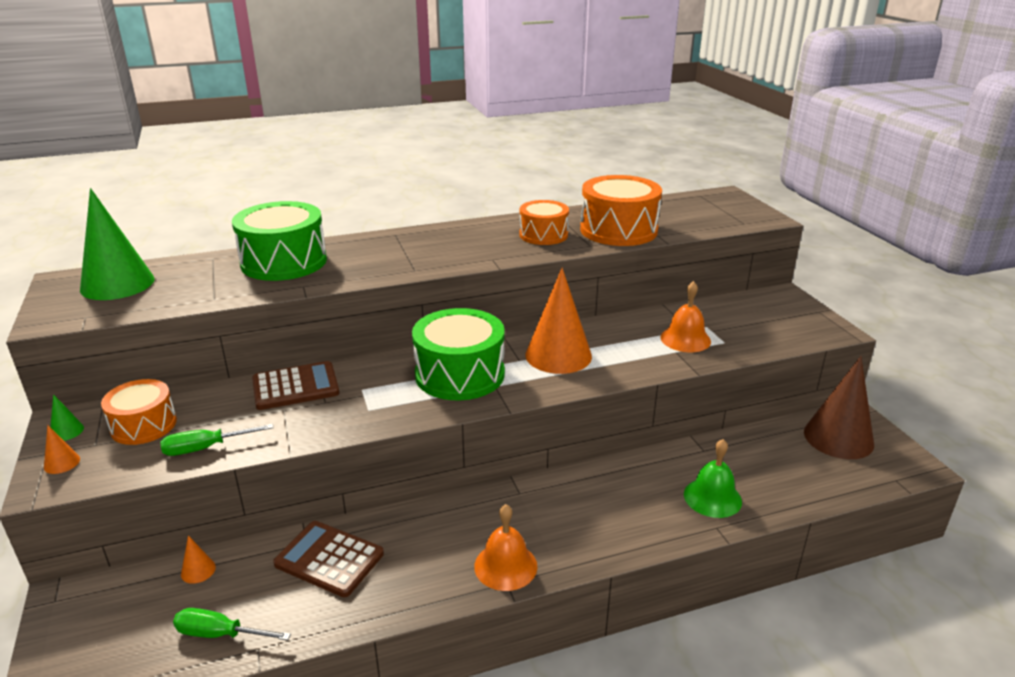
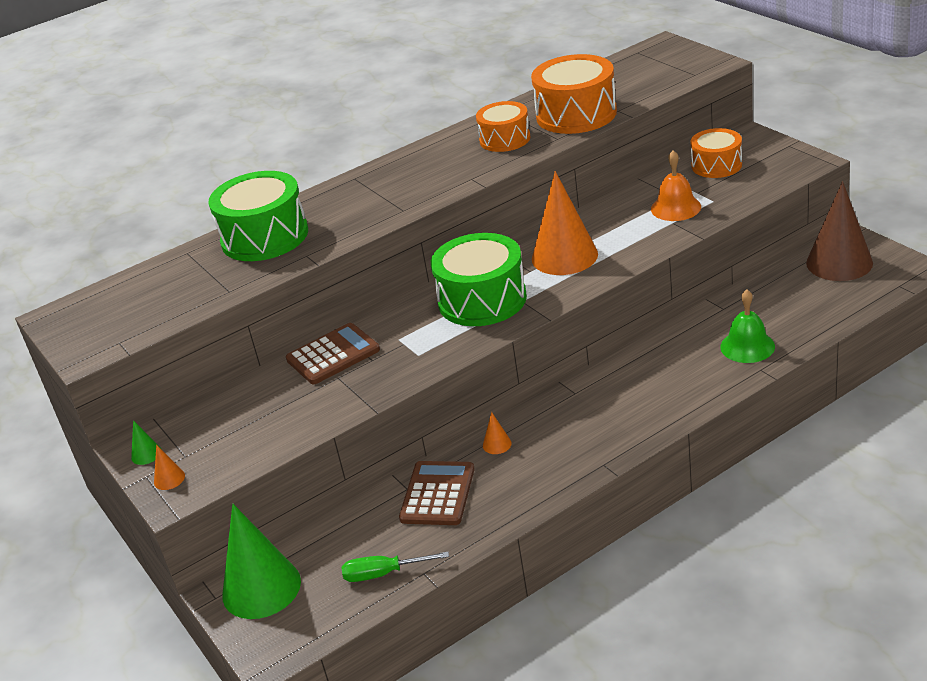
camera: 10 degrees left, 5 degrees up
green cone [80,188,154,300] -> green cone moved to [222,504,301,619]
orange drum [101,379,177,445] -> orange drum moved to [691,128,742,178]
green screwdriver [160,424,273,456] -> none
orange cone [181,535,216,584] -> orange cone moved to [483,412,512,454]
brown calculator [273,521,384,597] -> brown calculator turned 90 degrees clockwise [399,461,475,525]
orange bell [474,504,537,591] -> none

